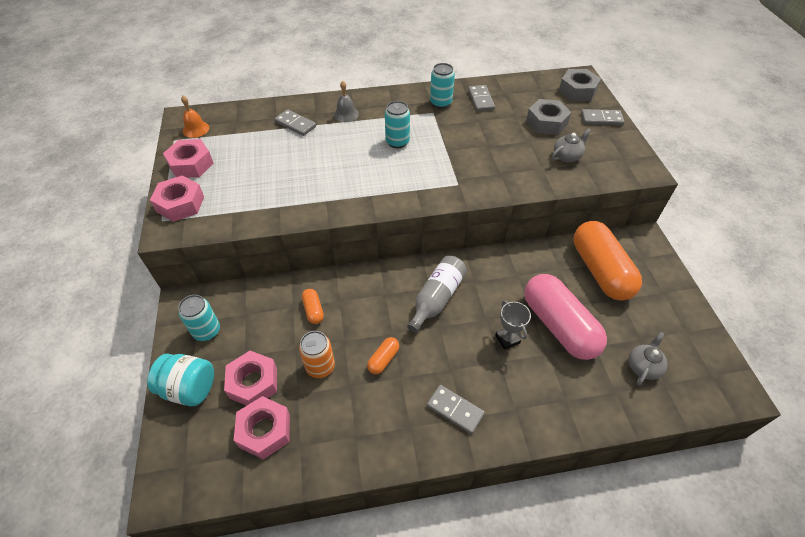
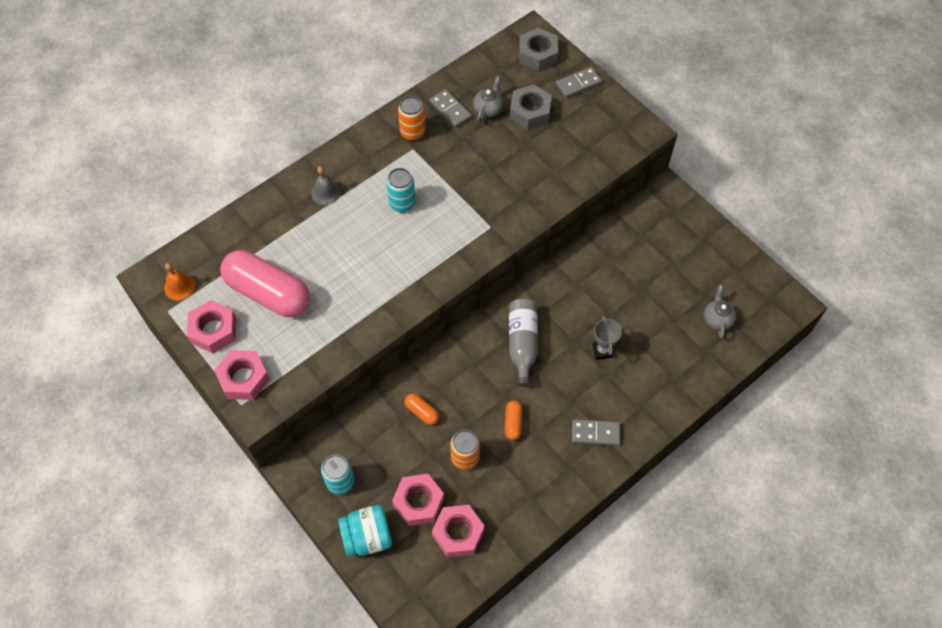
camera: 30 degrees left, 10 degrees up
grey domino [274,109,316,136] -> none
turquoise can [430,63,455,108] -> orange can [398,96,426,141]
grey trophy [495,300,531,350] -> grey trophy turned 45 degrees clockwise [592,315,622,360]
pink capsule [524,274,607,360] -> pink capsule moved to [220,250,310,317]
grey teapot [552,128,591,162] -> grey teapot moved to [473,76,504,122]
orange capsule [573,221,642,301] -> none

